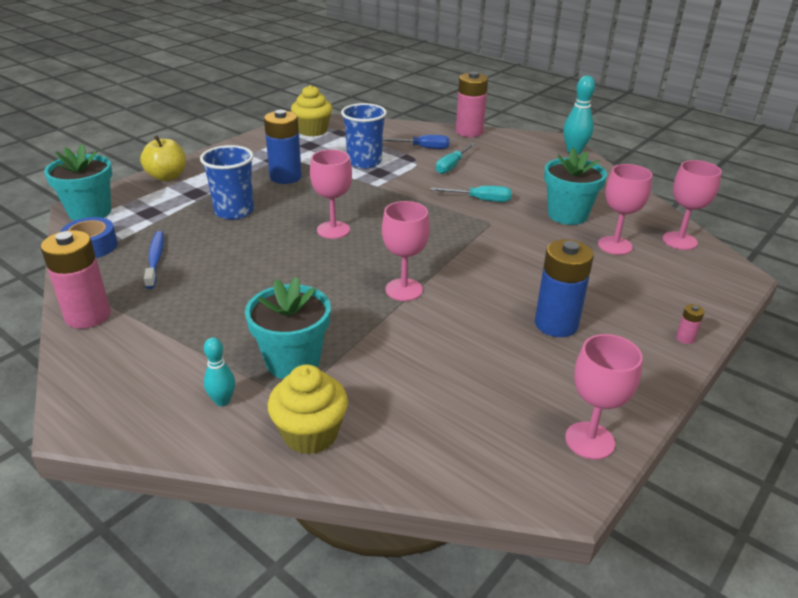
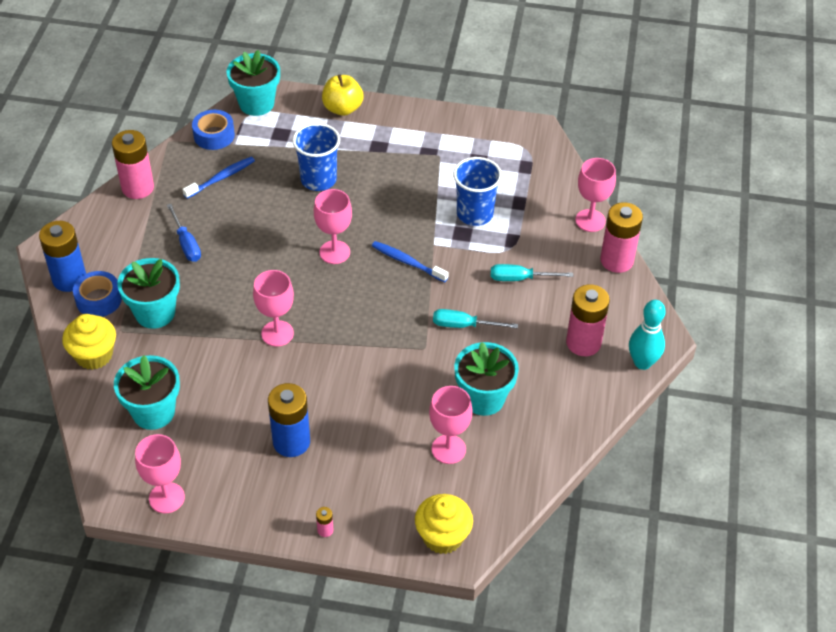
camera: 60 degrees right, 15 degrees up
turquoise bowling pin [204,337,235,406] -> blue tape [73,271,122,317]
blue battery [264,110,302,184] -> blue battery moved to [39,221,86,292]
yellow cupcake [291,85,332,136] -> yellow cupcake moved to [415,494,473,554]
blue screwdriver [383,135,449,149] -> blue screwdriver moved to [167,204,201,262]
turquoise screwdriver [430,186,512,202] -> turquoise screwdriver turned 120 degrees clockwise [433,309,518,329]
pink goblet [662,160,722,250] -> pink goblet moved to [575,158,616,232]
none -> turquoise flower pot [114,355,180,430]
none -> blue toothbrush [372,241,449,282]
none -> pink battery [566,284,610,356]

